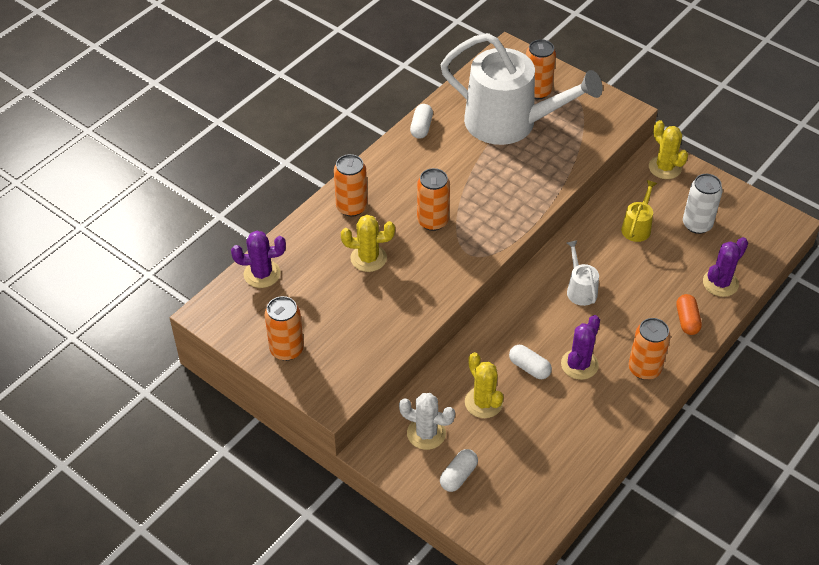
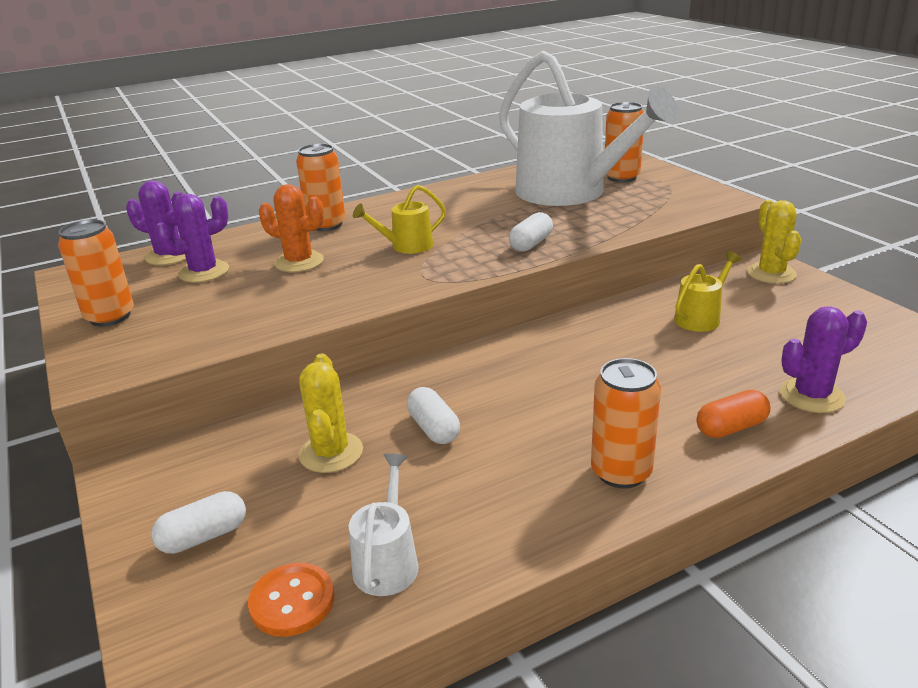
camera: 25 degrees right, 20 degrees down
yellow cactus [341,215,395,272] -> orange cactus [259,184,324,272]
white cactus [399,393,455,450] -> none
white capsule [410,104,433,139] -> white capsule moved to [509,212,553,252]
orange can [417,168,450,231] -> yellow watering can [353,185,446,254]
purple cactus [561,315,600,380] -> purple cactus moved to [154,194,229,283]
white watering can [567,240,599,306] -> white watering can moved to [349,453,419,596]
orange capsule [676,294,702,335] -> orange capsule turned 45 degrees clockwise [697,390,770,438]
white can [683,174,723,234] -> none
none -> orange button [248,563,334,637]

